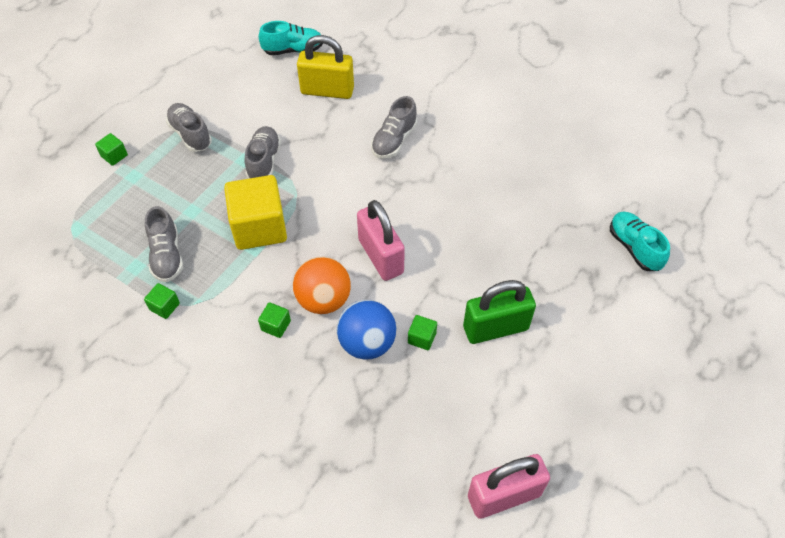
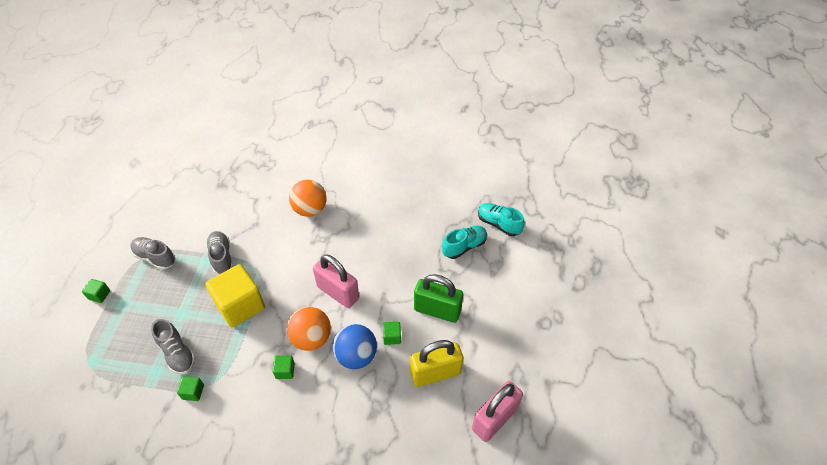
camera: 25 degrees left, 5 degrees down
turquoise shoe [259,21,323,55] -> turquoise shoe moved to [442,226,487,259]
yellow padlock [297,35,354,99] -> yellow padlock moved to [410,340,463,387]
grey shoe [371,96,417,159] -> orange ball [289,180,327,217]
green padlock [463,280,536,344] -> green padlock turned 60 degrees clockwise [414,274,463,323]

